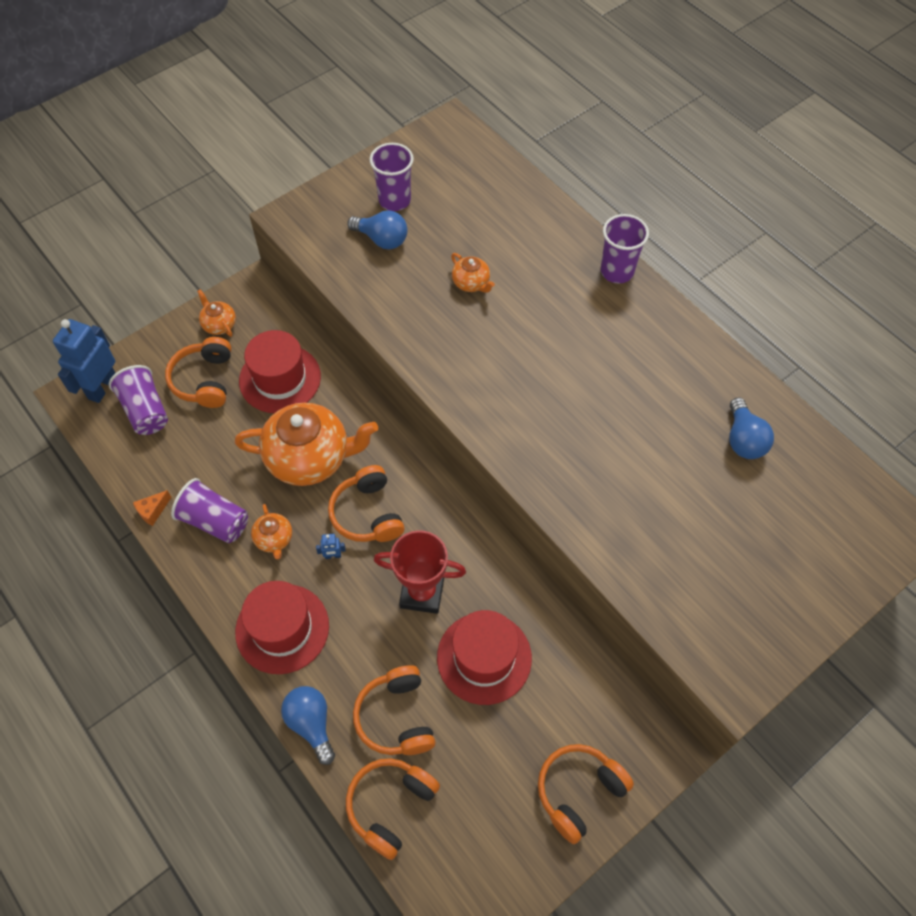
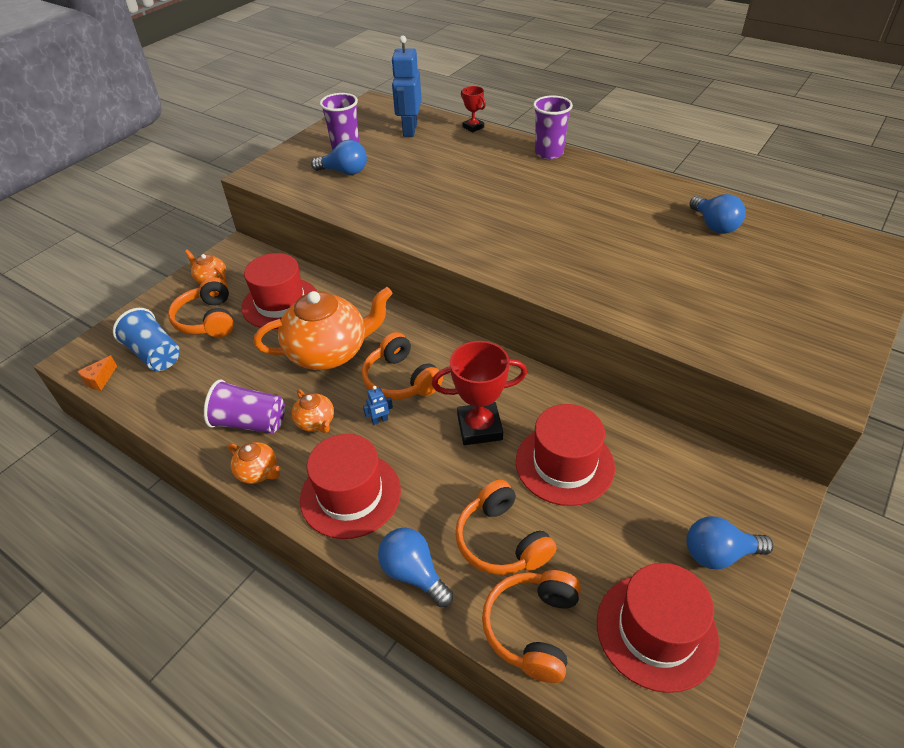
camera: 15 degrees left, 15 degrees down
blue robot [53,319,115,403] -> blue robot moved to [391,36,422,137]
purple cup [109,365,168,435] -> blue cup [113,308,180,371]
orange cheese [133,490,171,526] -> orange cheese moved to [77,355,117,391]
orange teapot [451,253,495,293] -> orange teapot moved to [228,442,281,484]
orange headphones [538,744,634,844] -> blue light bulb [686,517,773,570]
none -> red trophy [461,86,486,132]
none -> red hat [597,563,719,693]

